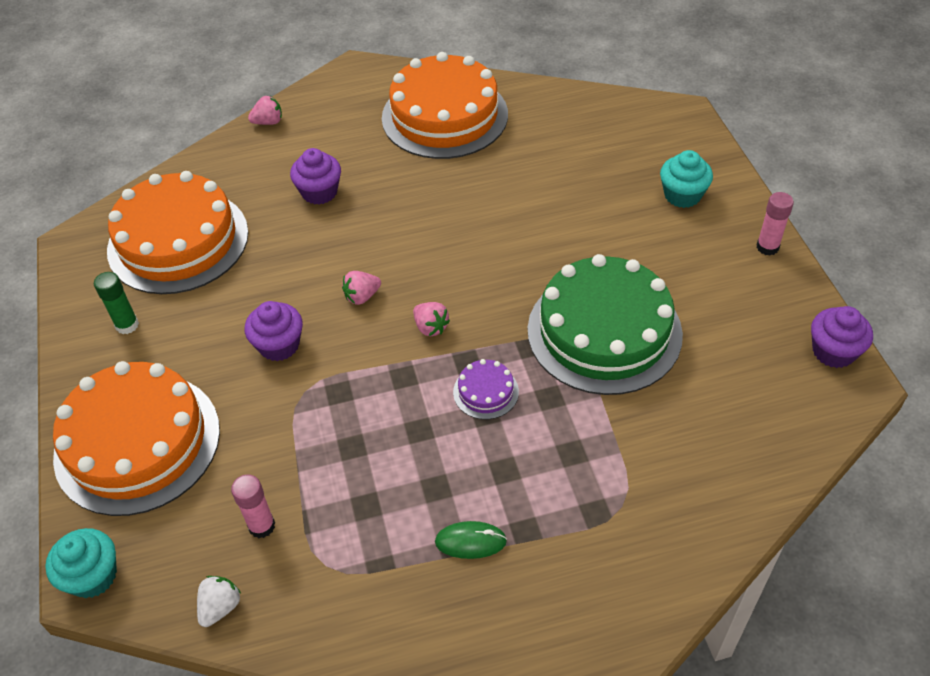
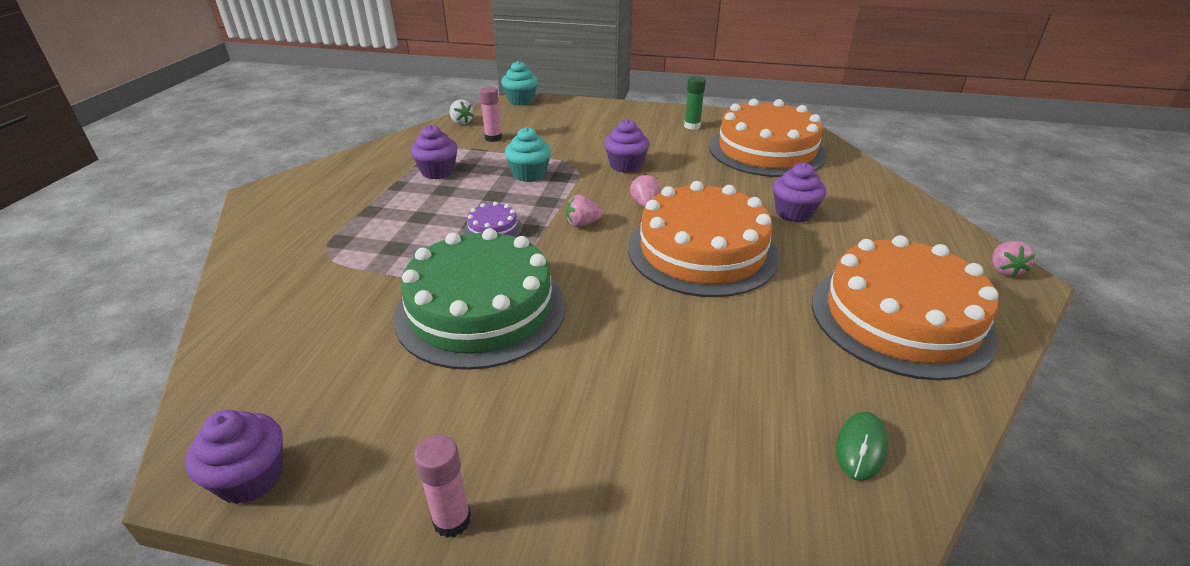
camera: 115 degrees right, 15 degrees down
orange cake [53,361,220,516] -> orange cake moved to [628,181,779,297]
pink strawberry [248,96,282,125] -> pink strawberry moved to [992,241,1035,277]
green mouse [435,521,507,559] -> green mouse moved to [836,412,888,481]
turquoise cupcake [660,150,713,208] -> turquoise cupcake moved to [505,127,551,182]
none -> purple cupcake [411,125,458,179]

